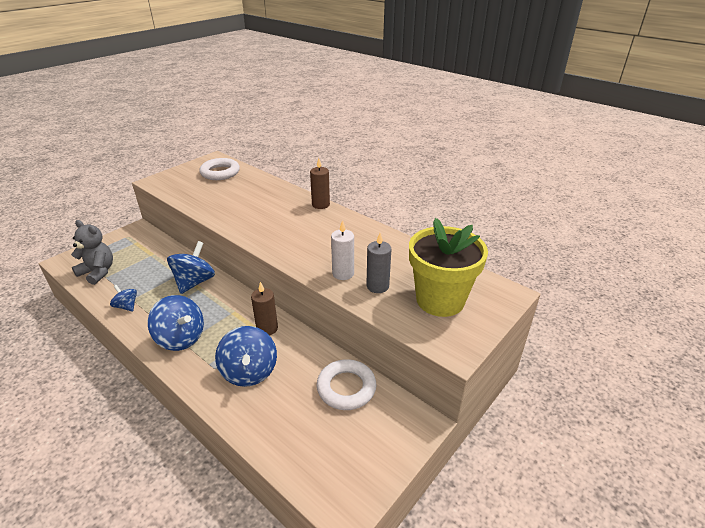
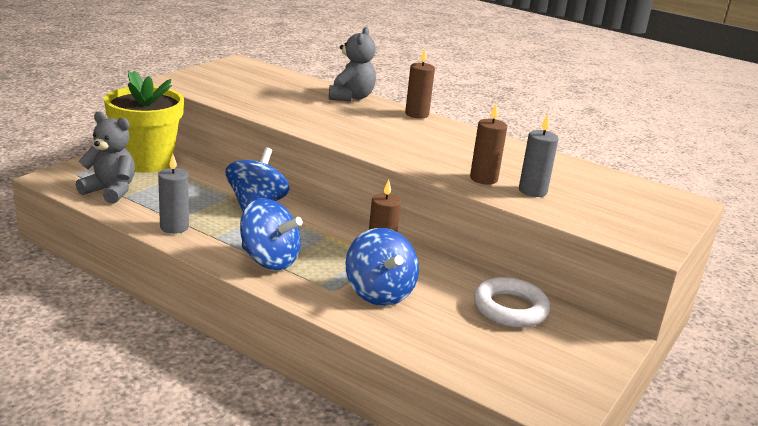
camera: 10 degrees left, 10 degrees down
blue spinning top [110,285,137,312] -> grey candle [158,154,189,234]
white ring [199,158,240,180] -> none
white candle [331,220,354,280] -> brown candle [470,102,507,184]
yellow flower pot [409,218,488,317] -> yellow flower pot moved to [104,71,184,173]
none -> grey teddy bear [329,27,376,101]

